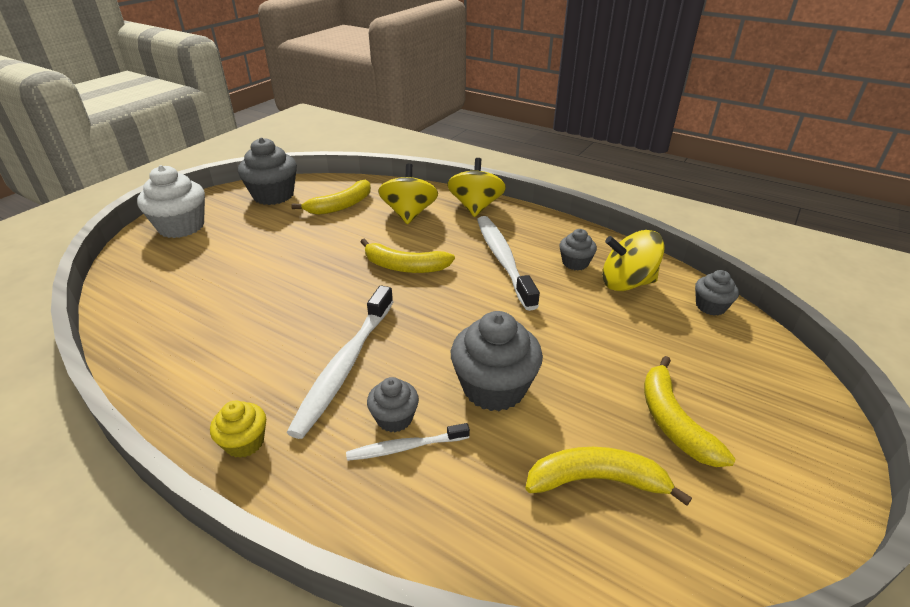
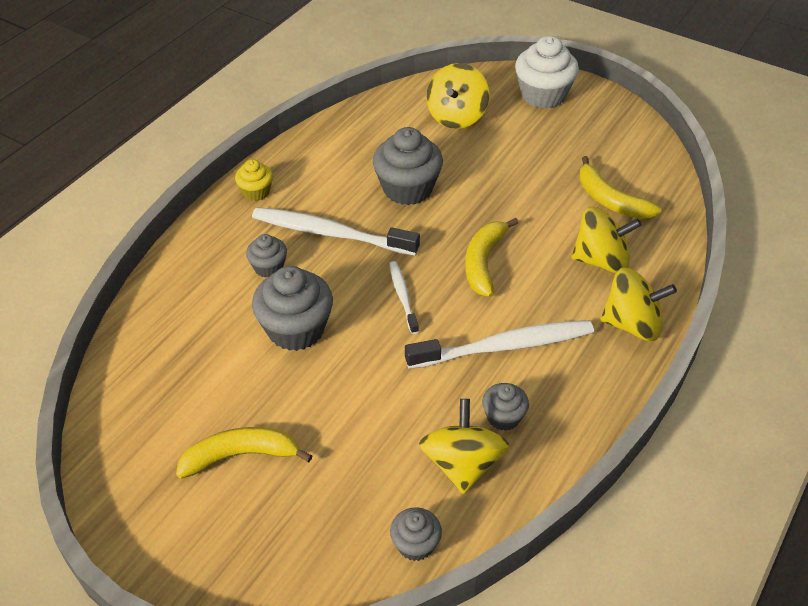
camera: 90 degrees right, 10 degrees up
grey cupcake [238,137,297,205] -> grey cupcake moved to [373,127,443,205]
white toothbrush [346,423,470,461] -> white toothbrush moved to [389,261,419,334]
yellow banana [525,447,692,506] -> none
none -> yellow spinning top [426,63,489,129]

